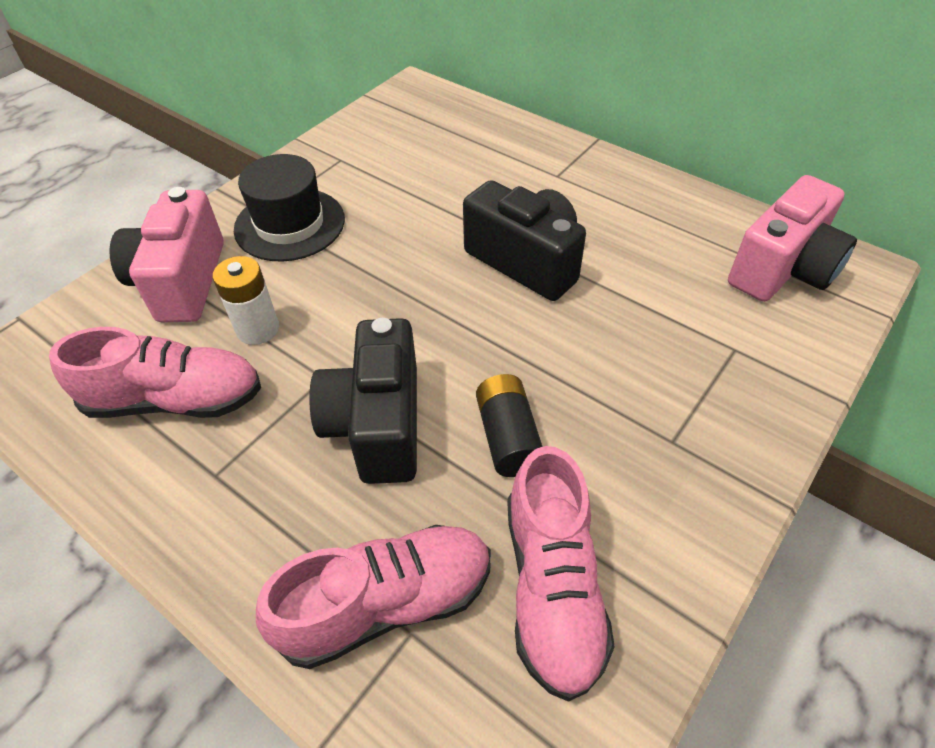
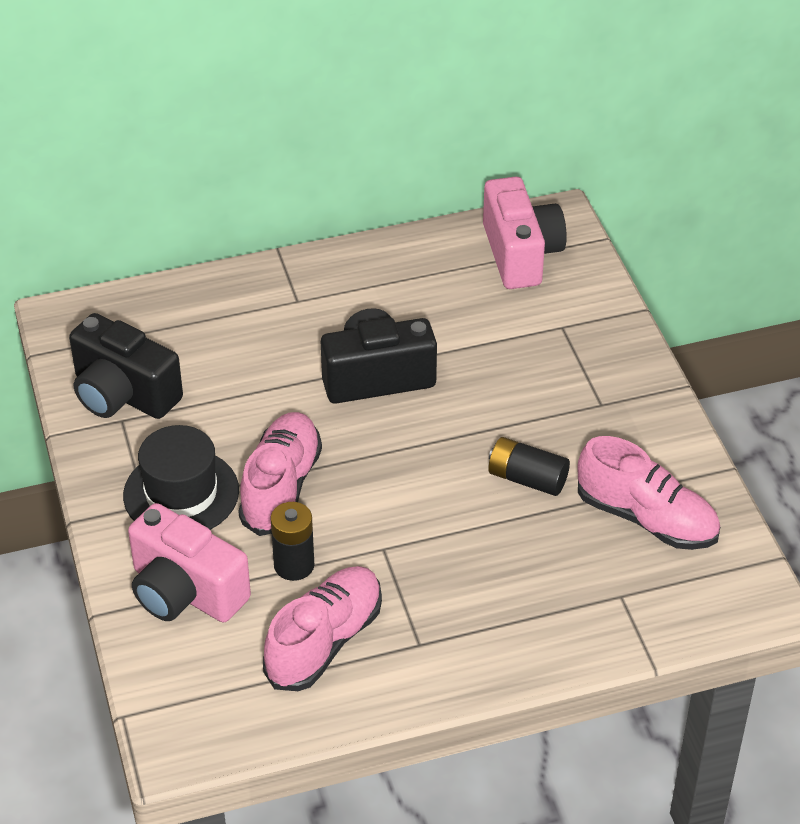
camera: 55 degrees left, 5 degrees down
white battery [213,256,279,345] -> black battery [270,502,314,581]
pink shoe [256,525,491,669] -> pink shoe moved to [238,412,322,536]
black camera [309,318,417,484] -> black camera moved to [69,313,183,419]

